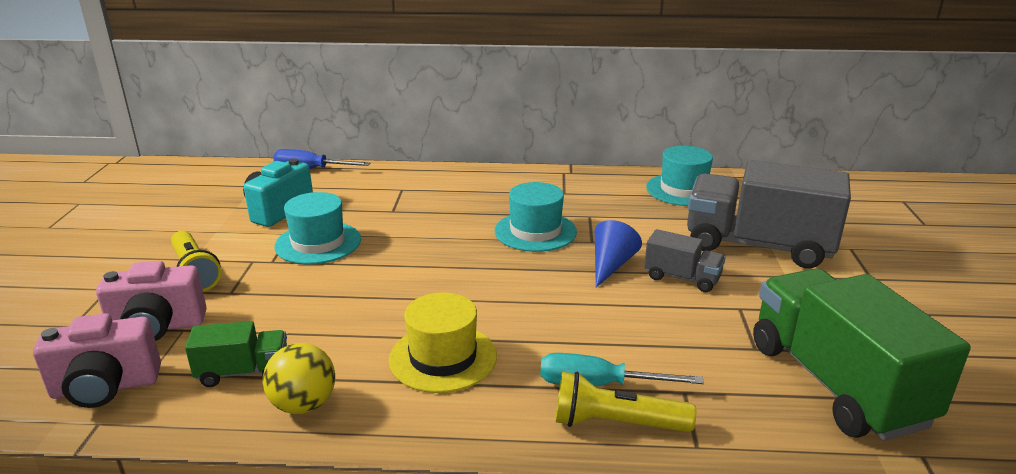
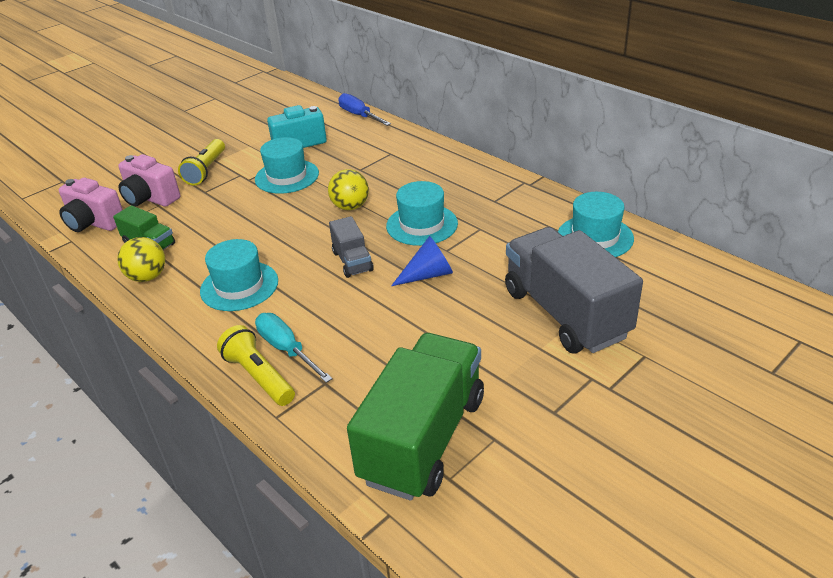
camera: 45 degrees right, 10 degrees up
yellow hat [389,292,497,393] -> turquoise hat [200,239,278,311]
grey truck [644,229,726,292] -> grey truck moved to [329,216,374,278]
none -> yellow ball [328,169,369,210]

